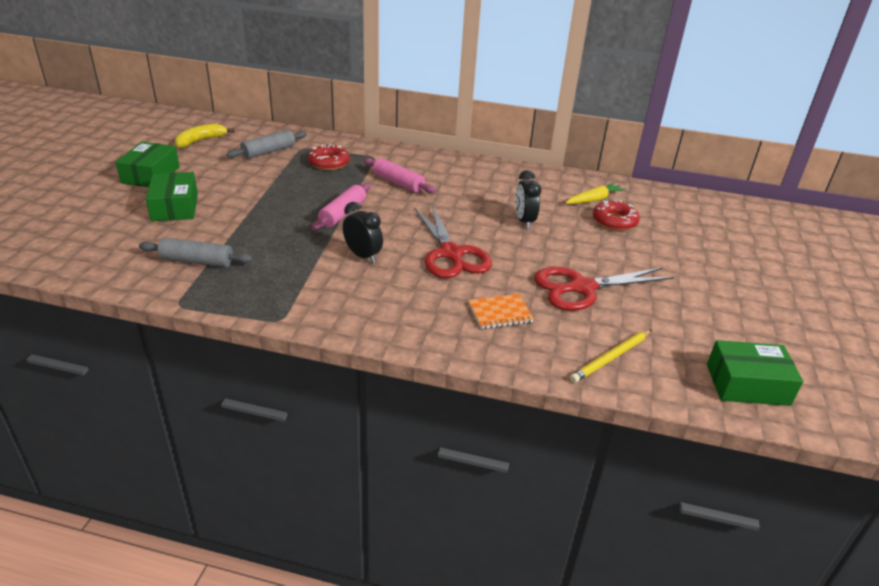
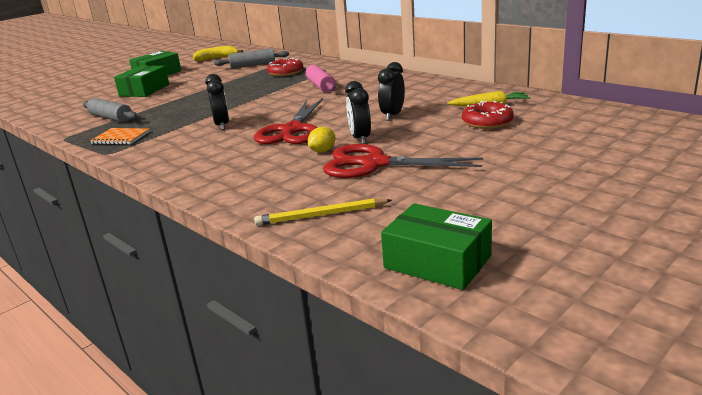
camera: 35 degrees right, 10 degrees down
pink rolling pin [312,183,370,230] -> none
orange notebook [468,294,534,329] -> orange notebook moved to [90,128,150,145]
none -> yellow lemon [308,127,335,152]
none -> black clock [345,81,371,144]

